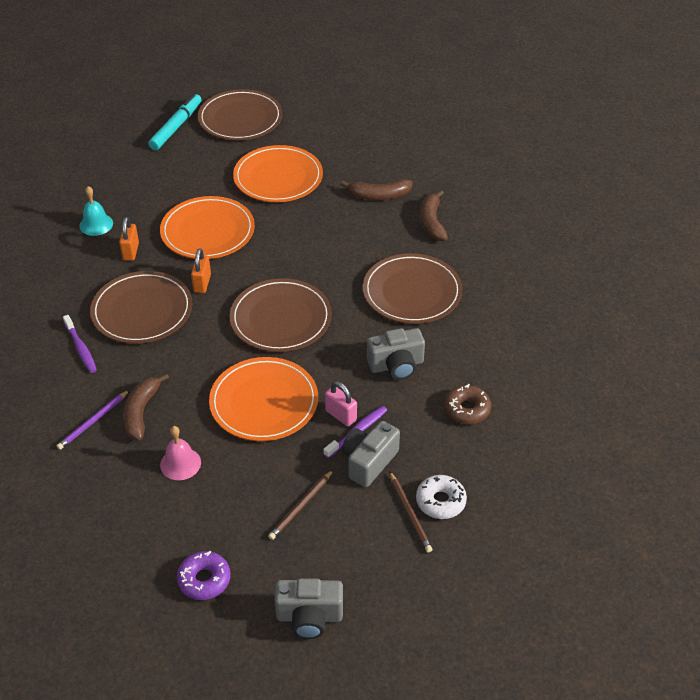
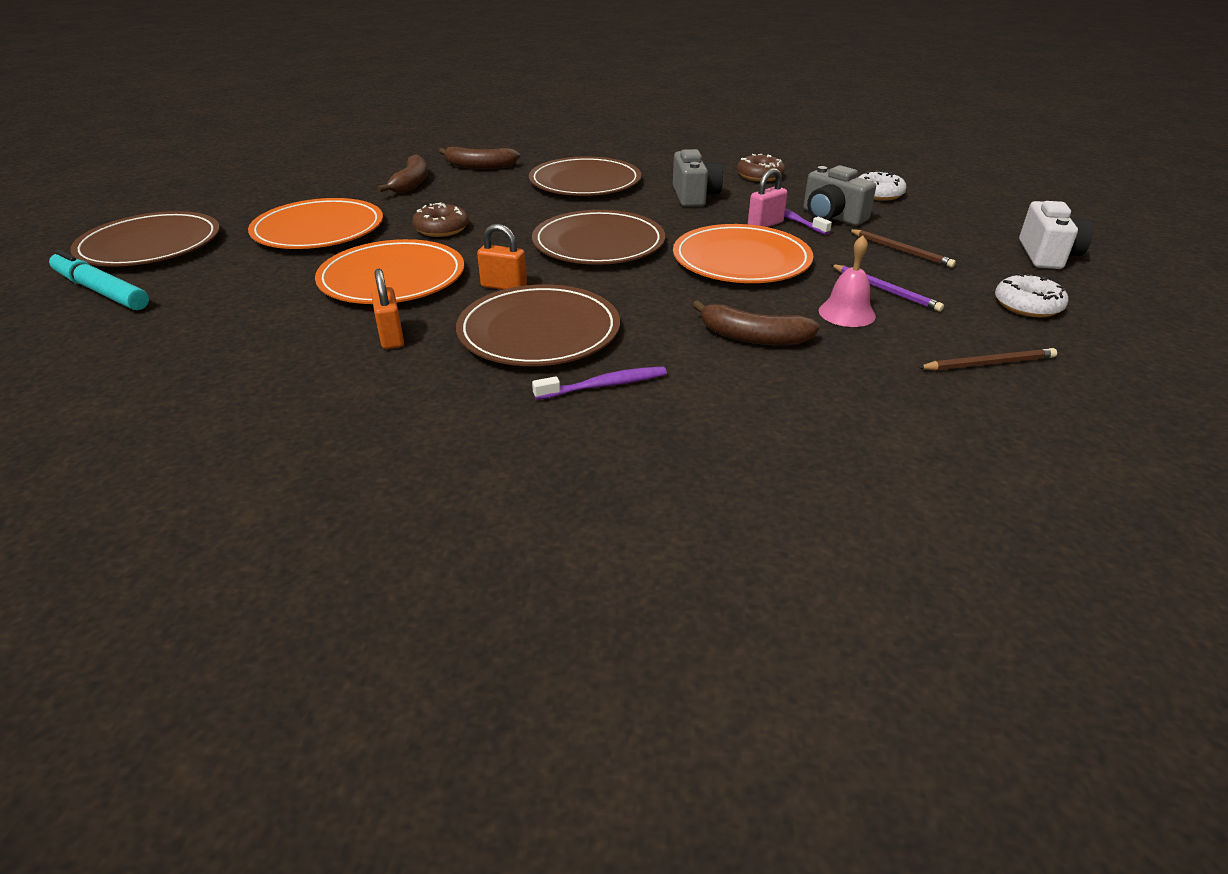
camera: 80 degrees left, 10 degrees down
purple pencil [56,390,129,450] -> purple pencil moved to [830,264,944,312]
turquoise bell [79,186,113,236] -> none
orange padlock [119,217,139,261] -> orange padlock turned 60 degrees clockwise [371,269,404,349]
purple donut [177,551,230,600] -> white donut [995,273,1069,317]
grey camera [275,578,343,639] -> white camera [1019,201,1093,269]
brown pencil [389,471,433,553] -> brown pencil moved to [918,348,1057,371]
none -> brown donut [412,202,469,237]

